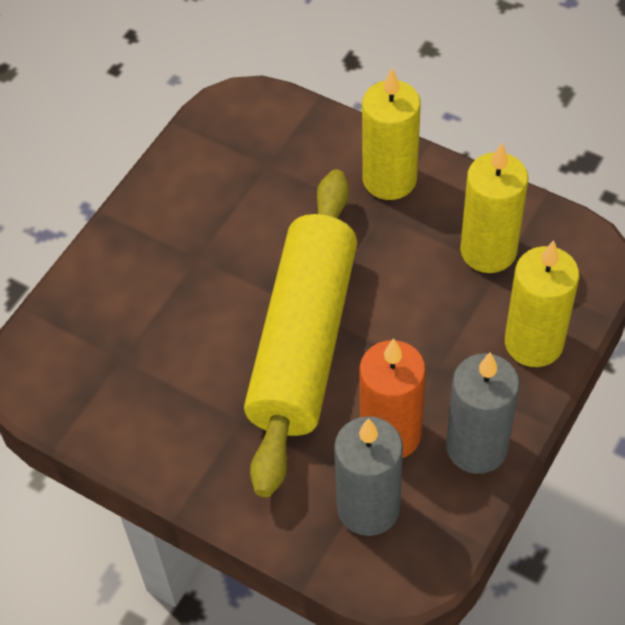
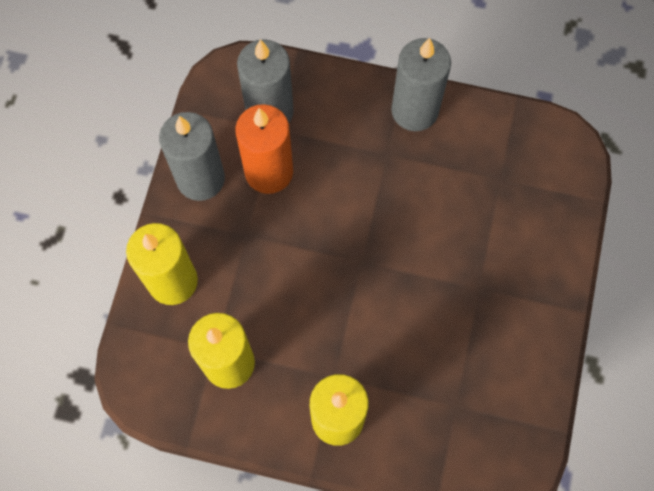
camera: 160 degrees right, 15 degrees up
yellow rolling pin [244,170,357,497] -> none
none -> grey candle [391,38,451,131]

